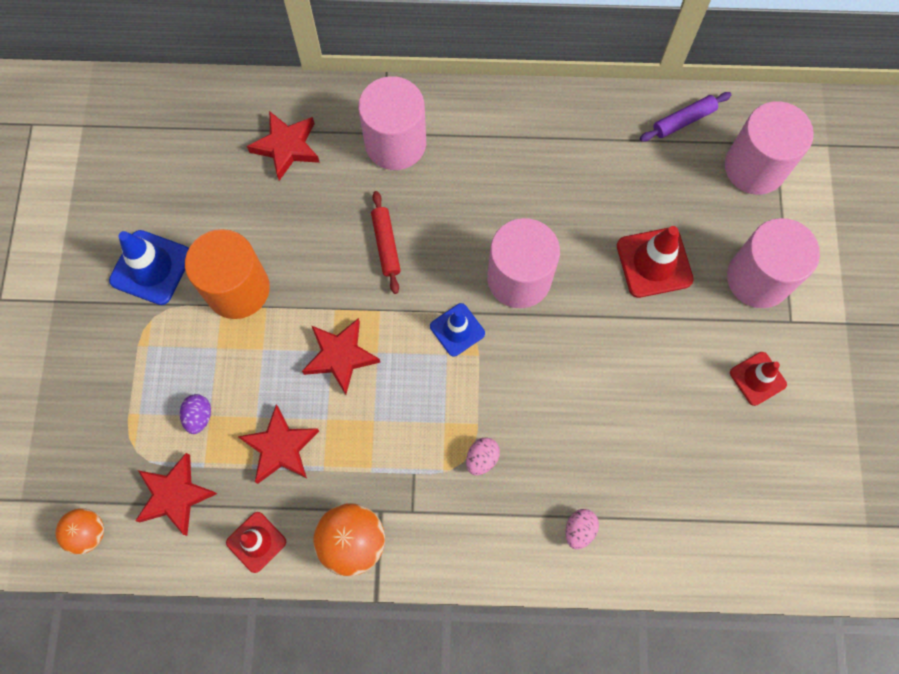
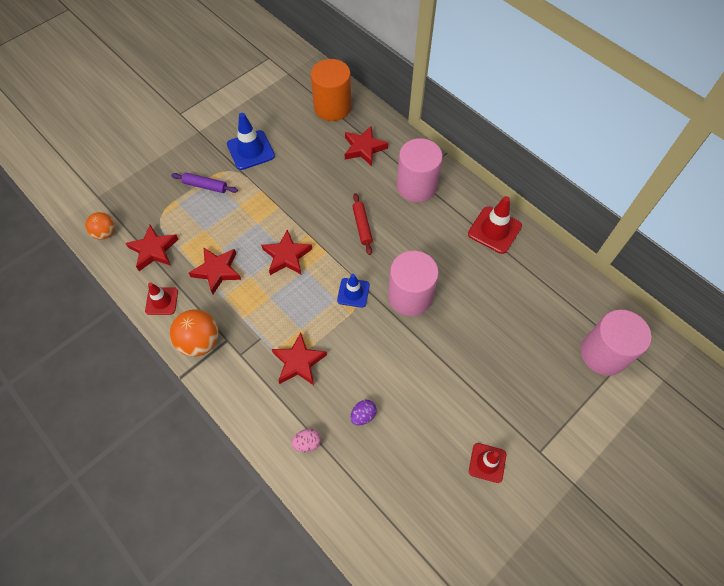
camera: 45 degrees right, 10 degrees down
purple egg [180,394,211,434] -> purple egg moved to [351,400,377,425]
orange cylinder [185,229,270,319] -> orange cylinder moved to [311,59,351,121]
red rolling pin [371,191,401,294] -> red rolling pin turned 45 degrees counterclockwise [352,193,373,255]
pink egg [466,437,500,475] -> red star [272,332,327,385]
red traffic cone [617,226,694,298] -> red traffic cone moved to [468,196,522,254]
purple rolling pin [640,92,731,142] -> purple rolling pin moved to [171,173,238,193]
pink cylinder [727,218,820,308] -> none

